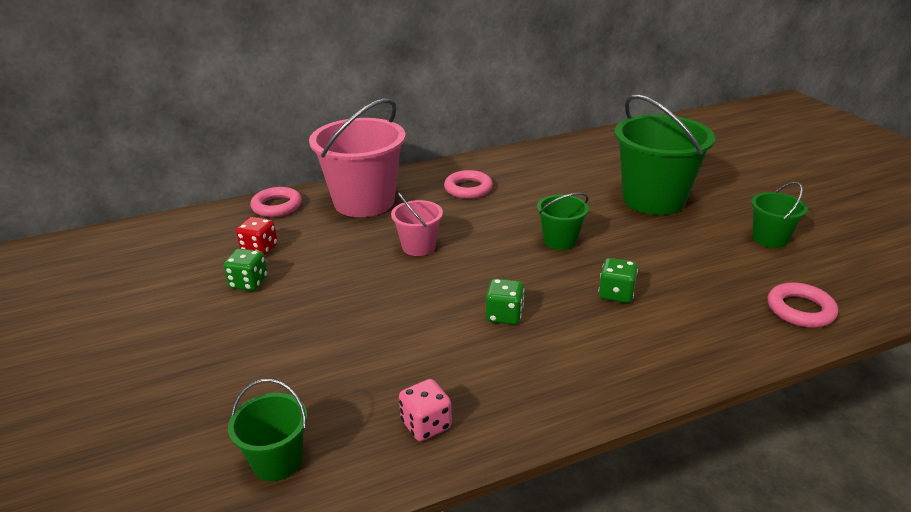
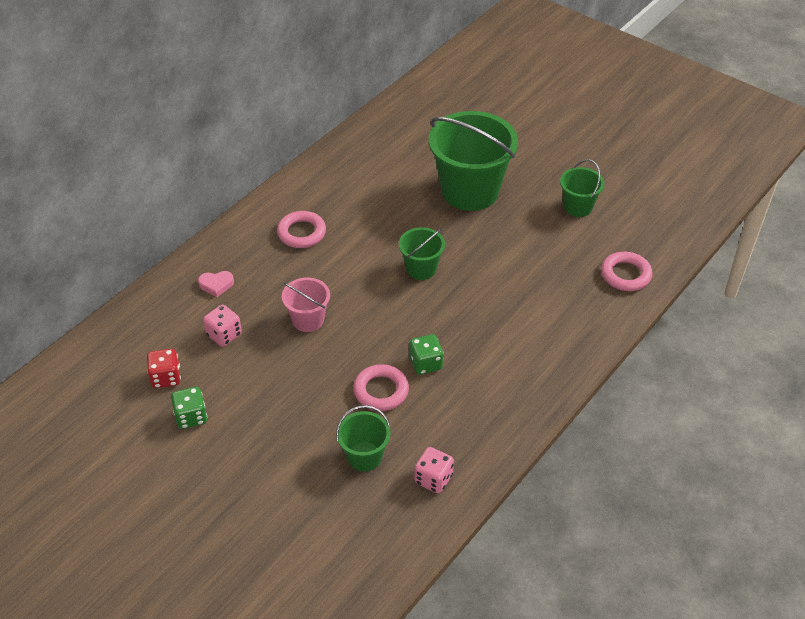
camera: 30 degrees left, 15 degrees up
green bucket [228,379,307,481] -> green bucket moved to [336,405,390,472]
pink ring [250,187,302,217] -> pink ring moved to [353,364,409,411]
pink bucket [309,99,406,217] -> pink heart [198,271,234,297]
green dice [598,258,638,303] -> none
none -> pink dice [203,305,242,347]

